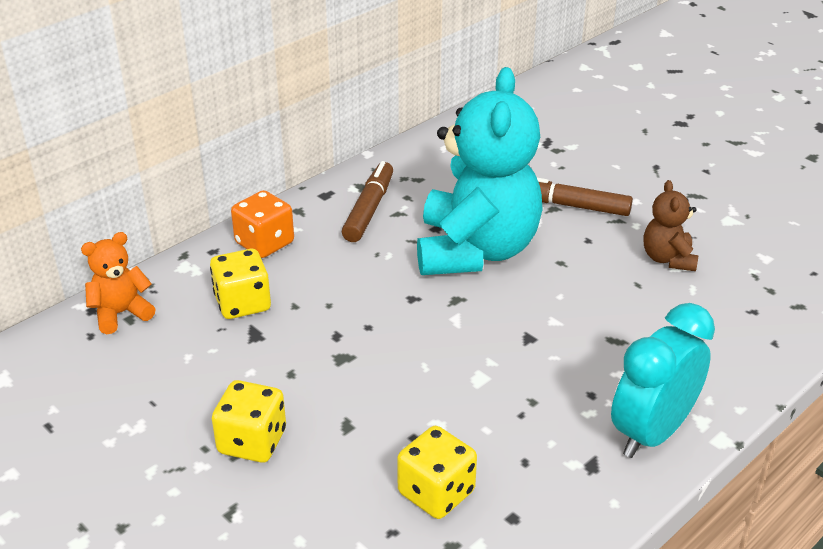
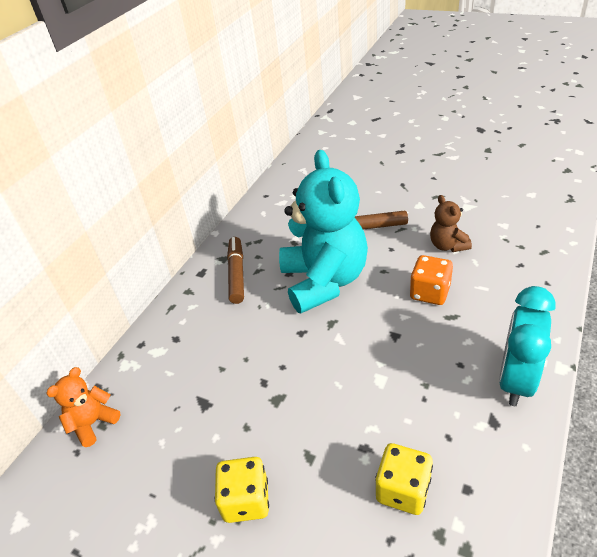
camera: 15 degrees left, 5 degrees up
yellow dice [210,249,271,319] -> none
orange dice [231,190,294,258] -> orange dice moved to [410,255,453,305]

